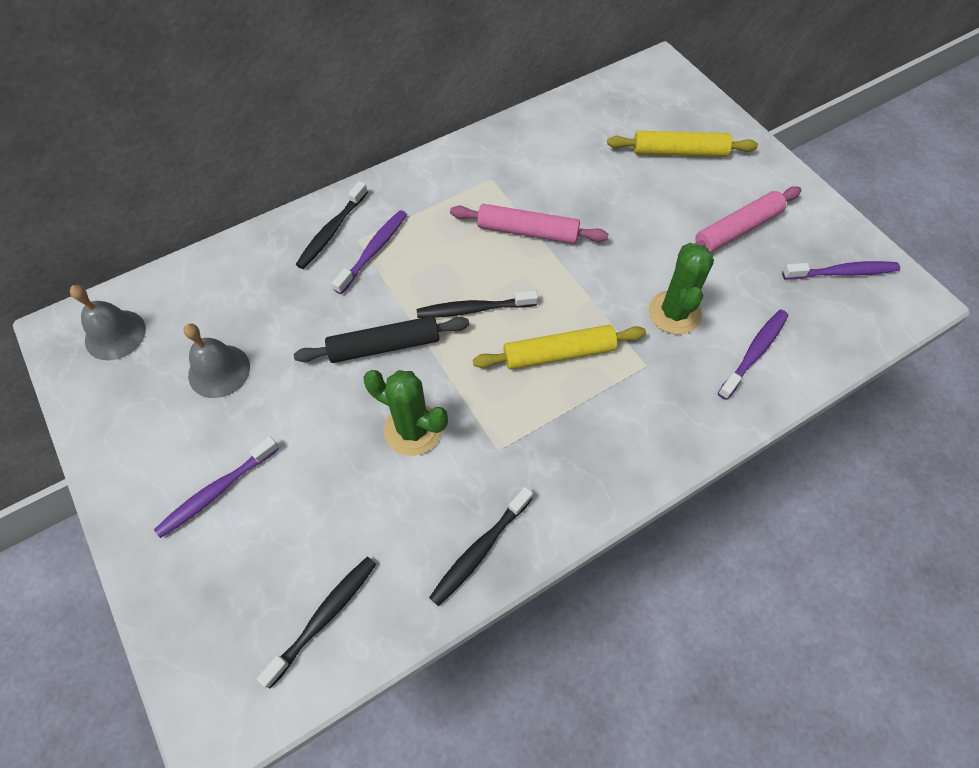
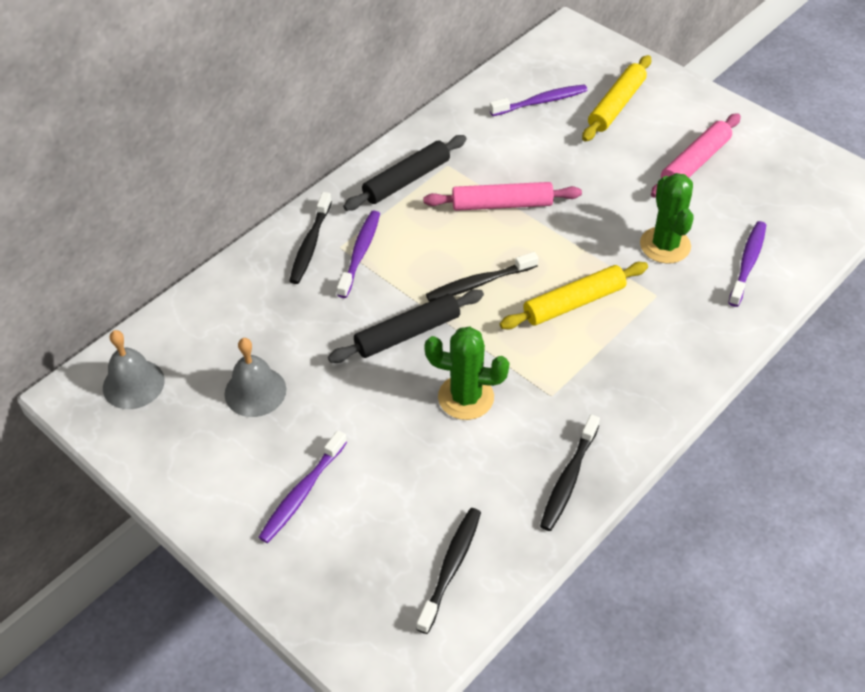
camera: 15 degrees left, 10 degrees down
yellow rolling pin [607,131,758,157] -> yellow rolling pin turned 45 degrees counterclockwise [582,55,651,142]
purple toothbrush [782,261,900,279] -> purple toothbrush moved to [490,85,588,116]
none -> black rolling pin [343,135,466,211]

